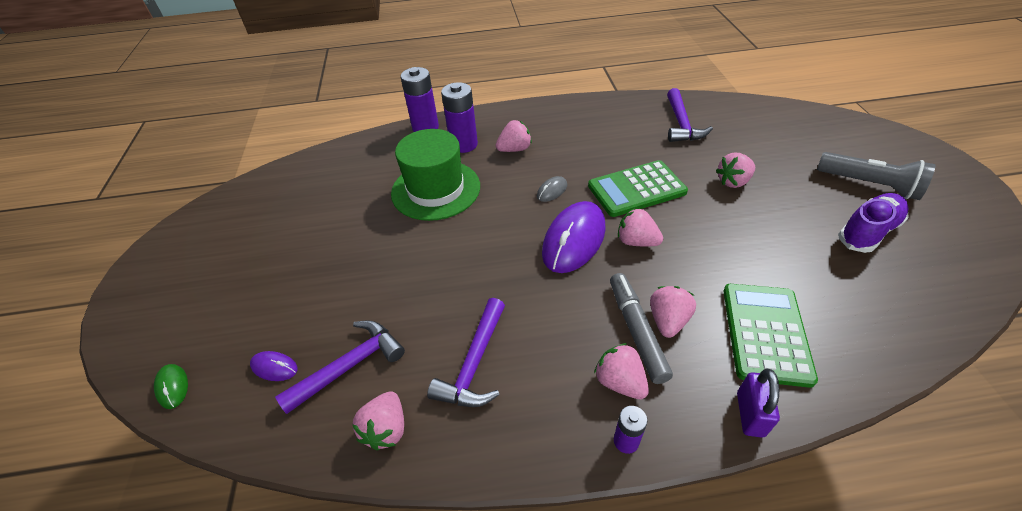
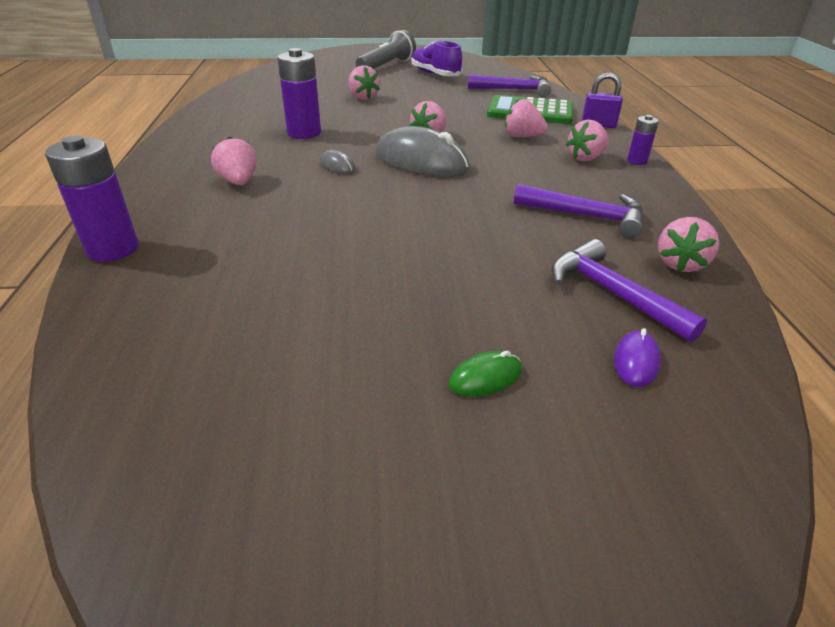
camera: 90 degrees left, 10 degrees down
green mouse [154,364,188,409] -> green mouse moved to [449,351,522,397]
pink strawberry [352,391,404,450] -> pink strawberry turned 105 degrees clockwise [658,217,719,272]
green hat [391,129,480,221] -> none
purple battery [441,82,478,153] -> purple battery moved to [277,48,321,139]
purple mouse [542,201,606,273] -> grey mouse [376,126,469,177]
green calculator [588,160,688,217] -> none
grey marker [610,273,673,384] -> none
purple hammer [667,88,713,142] -> purple hammer moved to [468,75,551,97]

